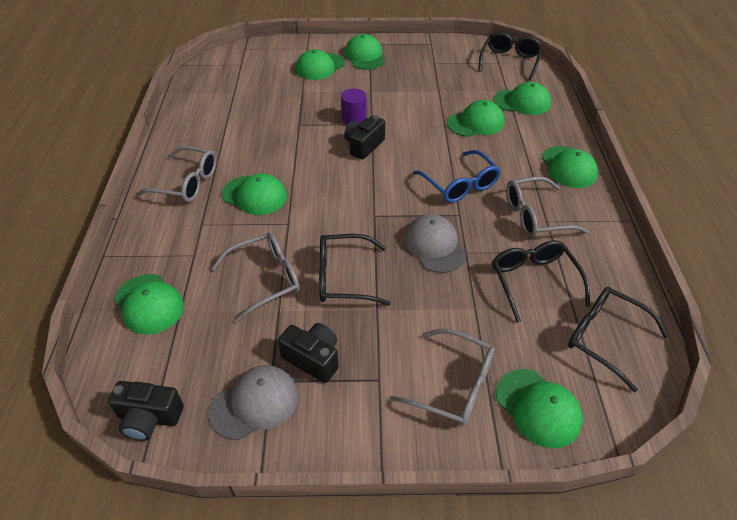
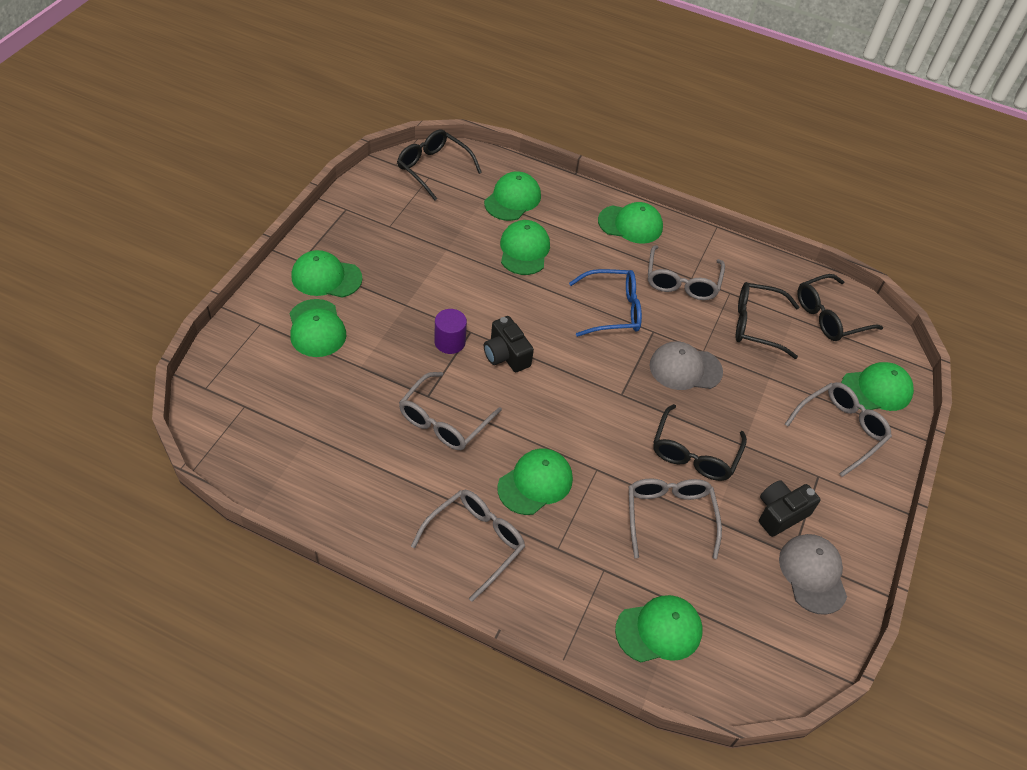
camera: 70 degrees left, 5 degrees up
black camera [108,381,184,441] -> none
none -> grey glasses [399,372,502,450]

